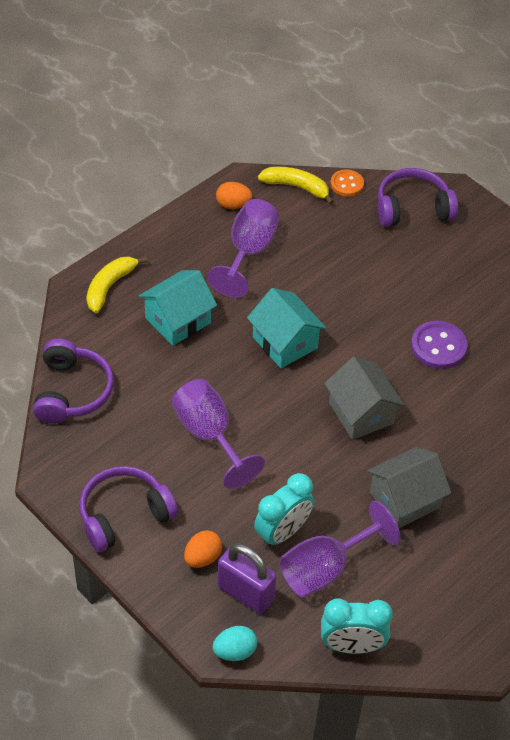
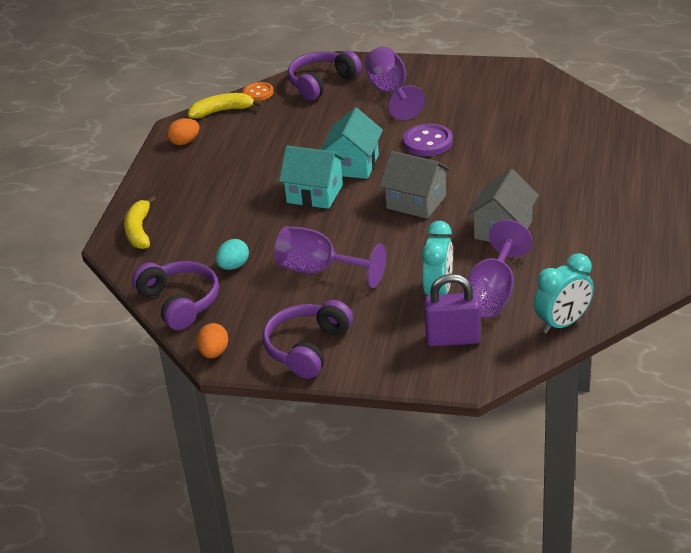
camera: 30 degrees left, 15 degrees down
turquoise house [139,270,217,346] -> turquoise house moved to [320,107,383,179]
orange egg [184,530,222,568] -> orange egg moved to [197,323,228,358]
purple goblet [207,199,280,298] -> purple goblet moved to [365,47,425,120]
turquoise egg [212,626,257,661] -> turquoise egg moved to [216,239,249,270]

